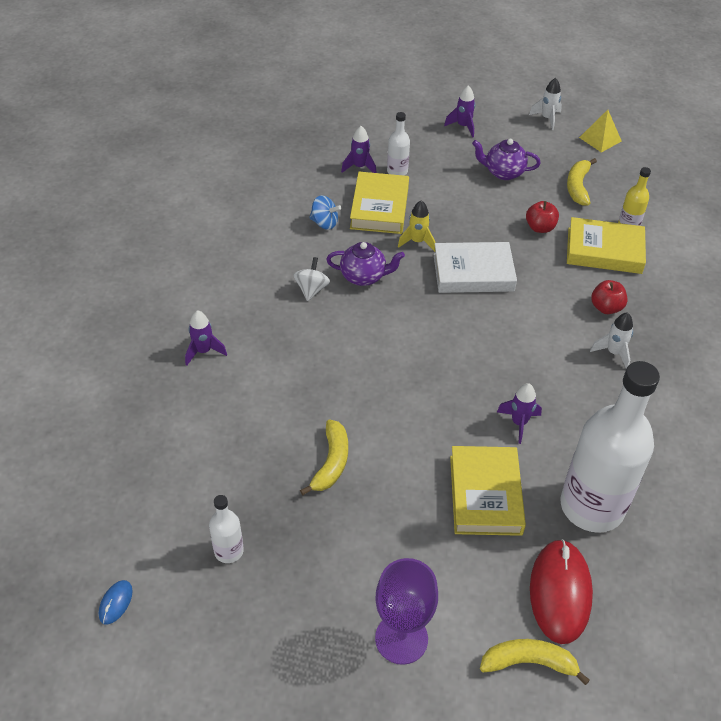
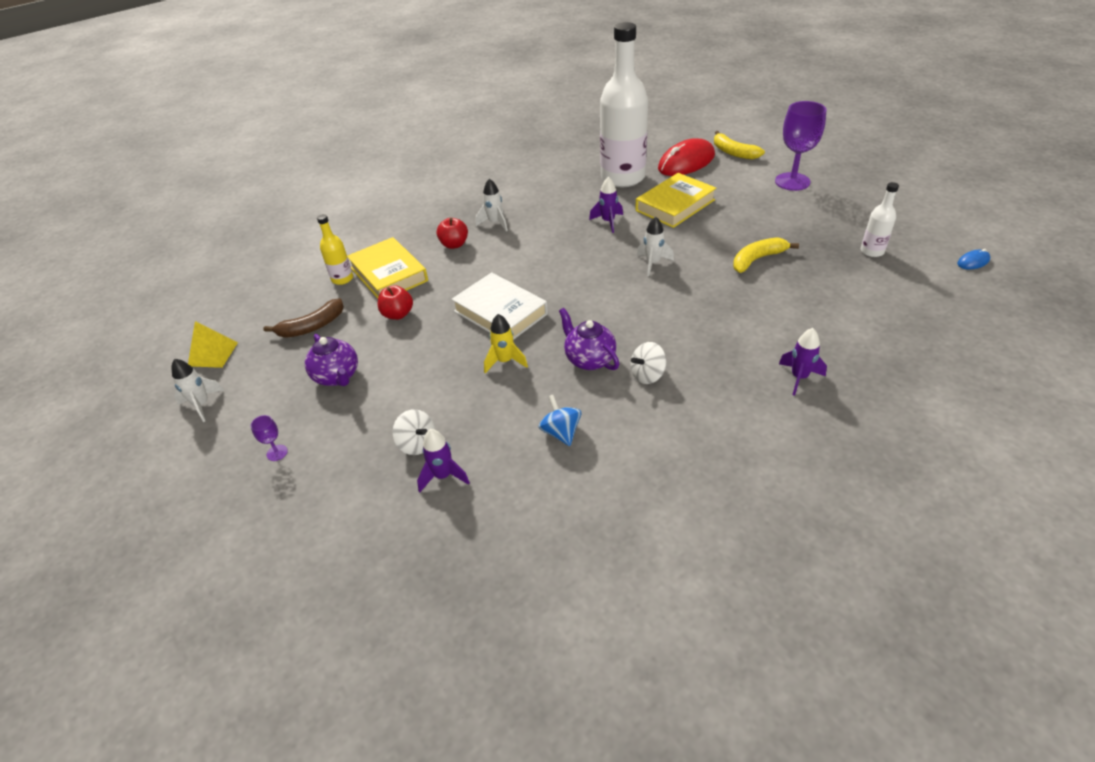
camera: 130 degrees left, 5 degrees down
yellow book [350,172,409,234] -> none
white bottle [387,112,410,176] -> white spinning top [392,409,435,455]
purple rocket [444,85,475,138] -> purple goblet [250,415,288,461]
yellow banana [567,158,597,206] -> brown banana [263,298,344,338]
none -> white rocket [637,216,674,276]

